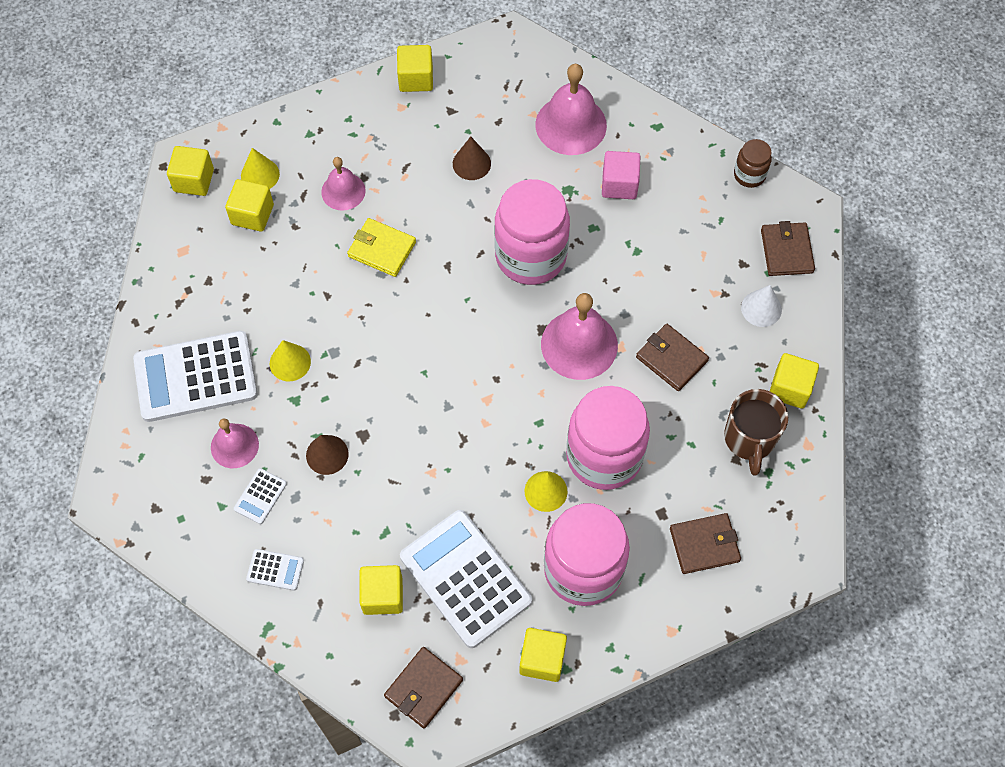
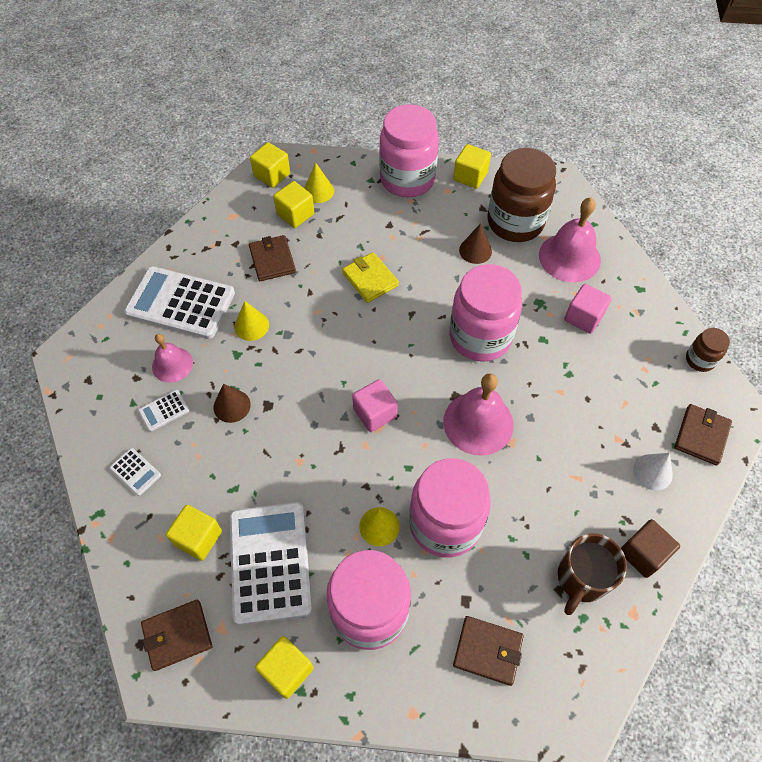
camera: 30 degrees right, 5 degrees down
pink bell [321,157,366,211] -> none
brown wallet [636,324,709,391] -> brown wallet moved to [249,235,296,281]
yellow cube [770,353,819,409] -> brown cube [621,519,680,578]
none -> pink cube [352,379,398,432]
none -> pink jar [379,104,439,197]
none -> brown jar [488,148,556,242]

